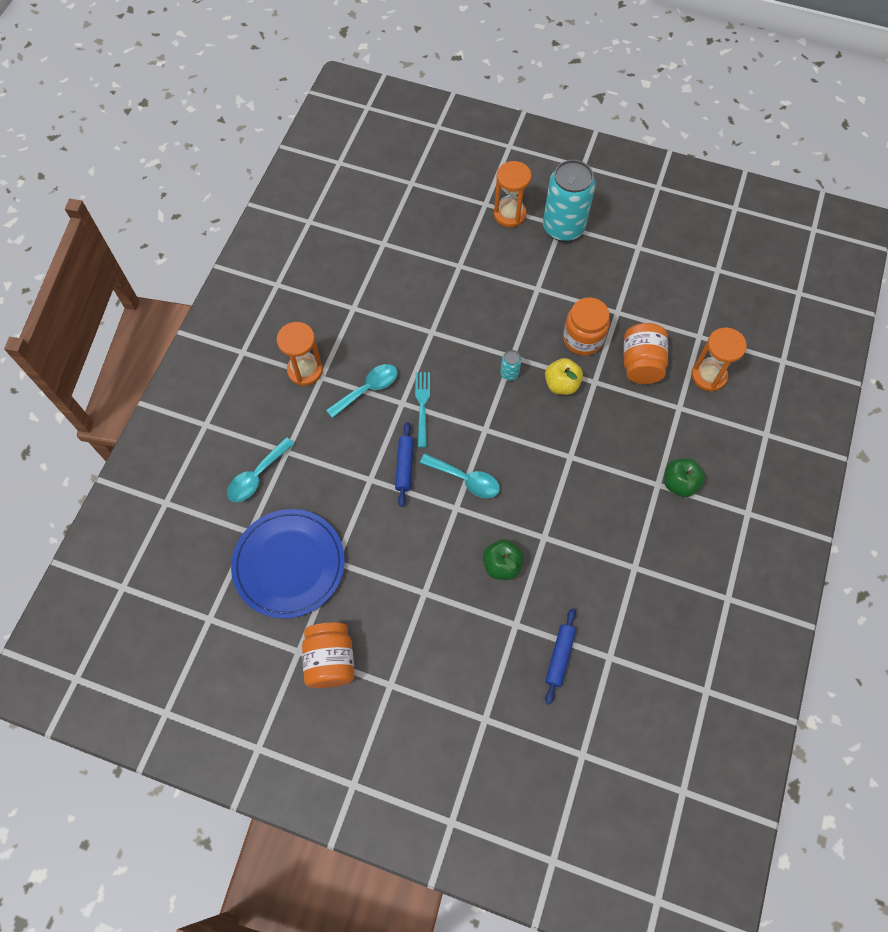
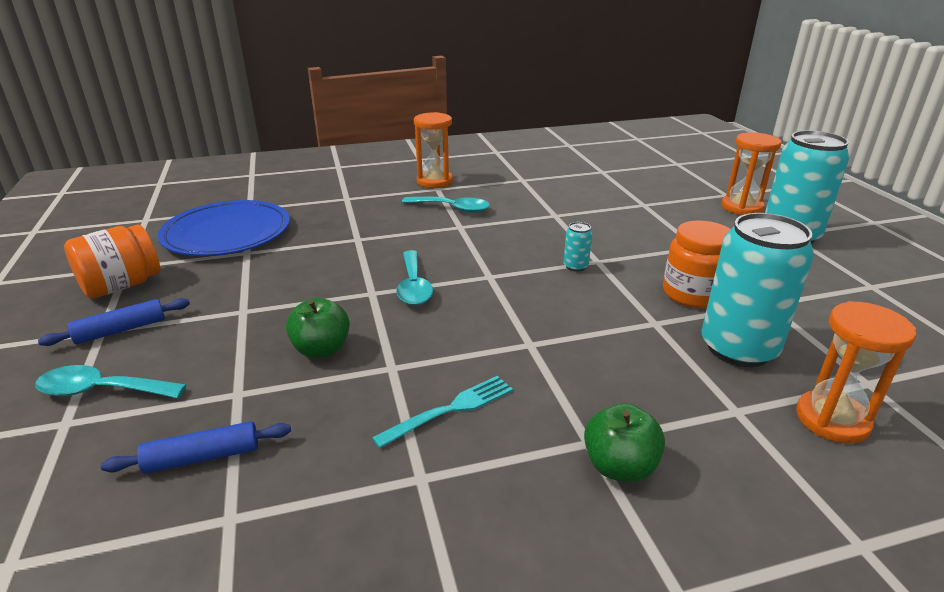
camera: 55 degrees right, 35 degrees down
turquoise spoon [227,437,294,502] -> turquoise spoon moved to [35,365,186,398]
blue rolling pin [395,422,414,507] -> blue rolling pin moved to [38,298,190,346]
turquoise fork [415,372,430,448] -> turquoise fork moved to [372,376,513,449]
yellow apple [545,358,583,395] -> none
orange jar [624,323,668,384] -> turquoise can [701,213,814,367]

